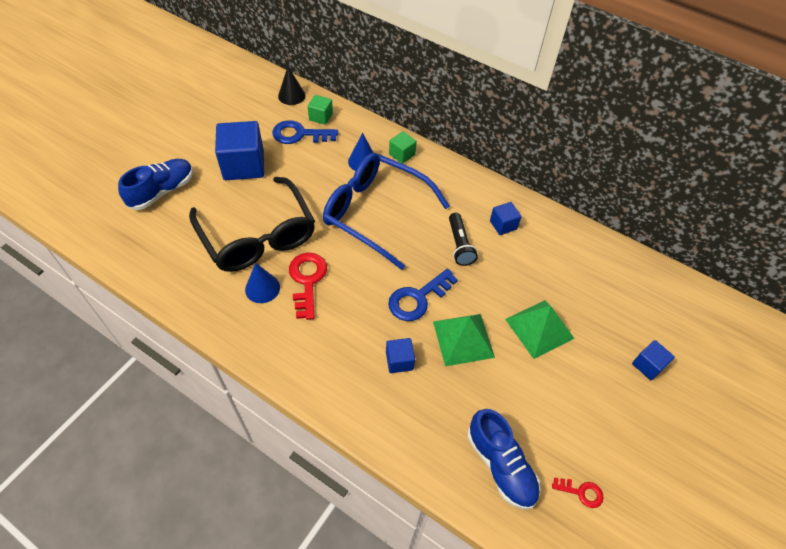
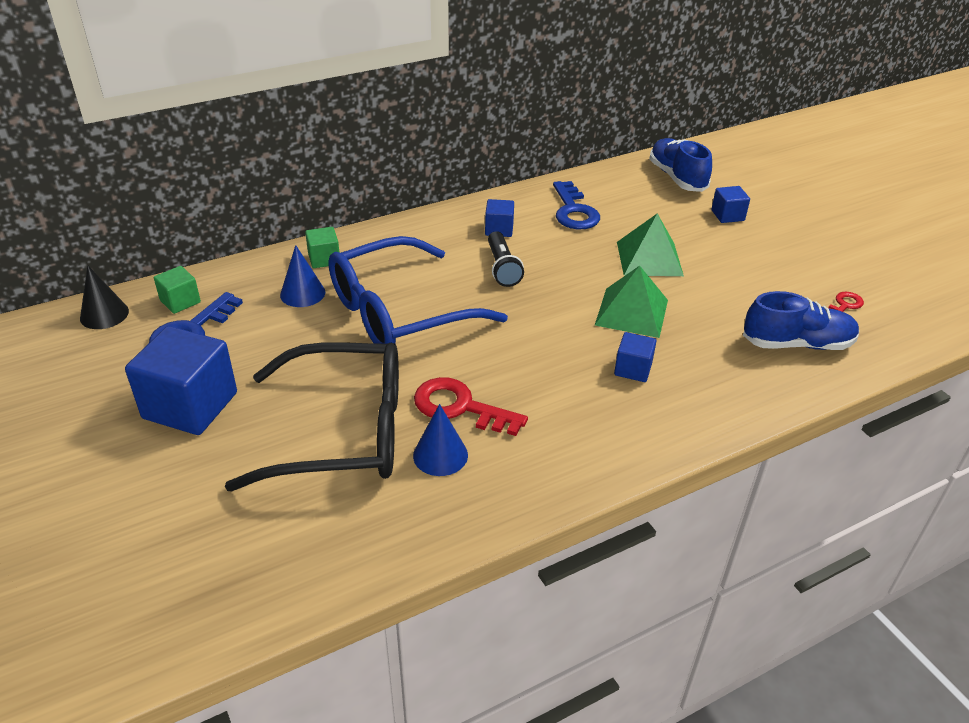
camera: 60 degrees left, 15 degrees down
blue shoe [118,159,193,210] -> blue shoe moved to [649,138,712,192]
blue key [388,269,458,321] -> blue key moved to [553,181,600,229]
black flashlight [449,213,478,266] -> black flashlight turned 60 degrees clockwise [488,231,524,287]

